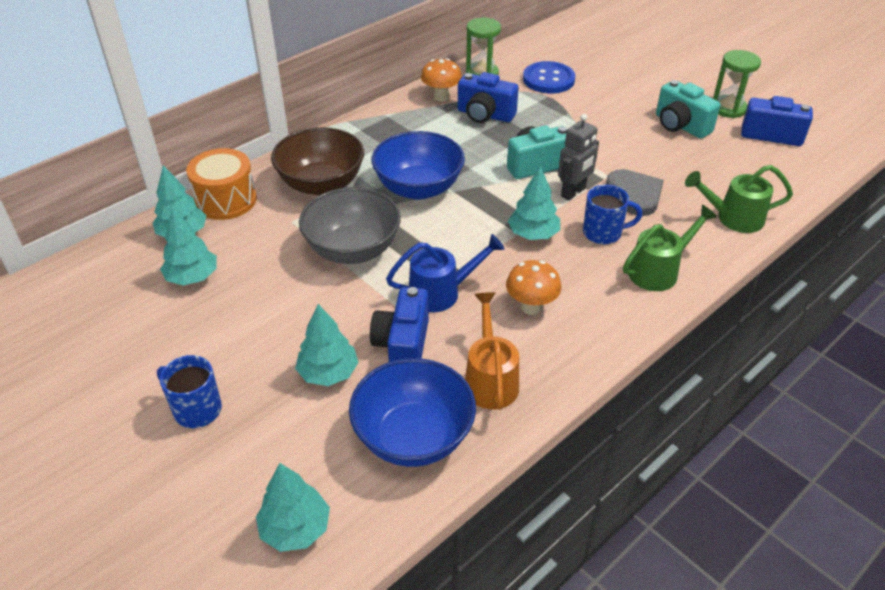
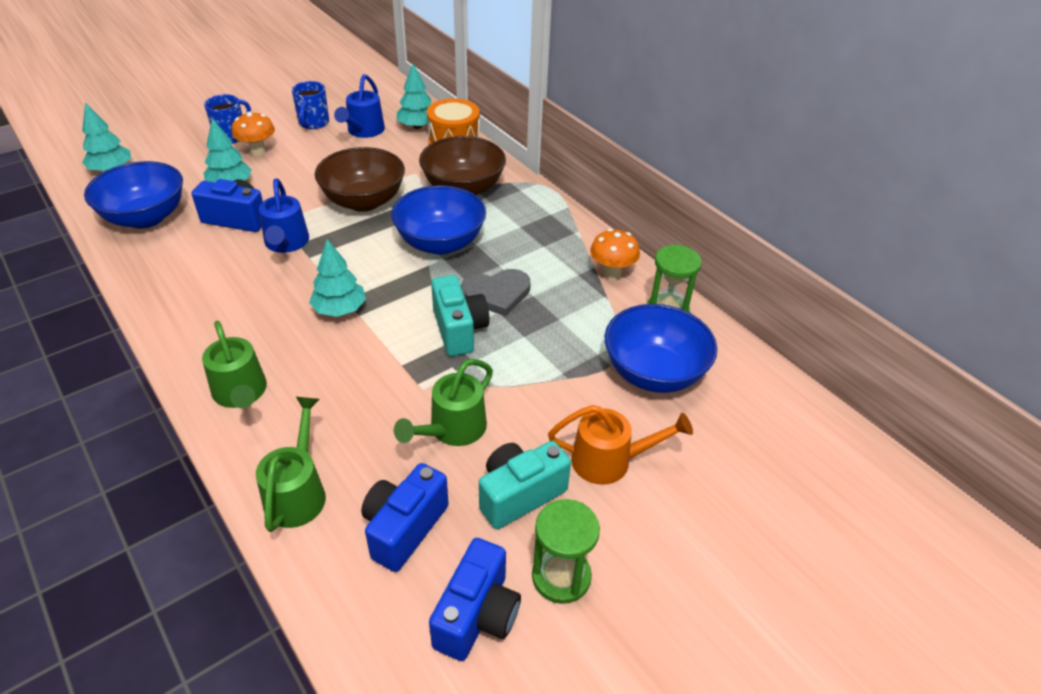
camera: 95 degrees right, 0 degrees up
turquoise tree [160,208,217,286] -> blue watering can [334,74,385,138]
grey bowl [299,187,401,264] -> brown bowl [315,147,405,212]
blue camera [458,72,519,123] -> blue camera moved to [361,463,449,572]
orange watering can [465,292,519,410] -> orange watering can moved to [548,405,693,485]
orange mushroom [506,260,561,315] -> orange mushroom moved to [232,112,275,156]
blue button [523,61,575,93] -> blue bowl [604,304,717,393]
grey robot [558,114,599,201] -> none
blue mug [583,184,642,244] -> blue mug moved to [292,81,329,129]
grey heart [606,169,664,216] -> grey heart moved to [461,269,531,316]
none -> green watering can [394,359,493,446]

